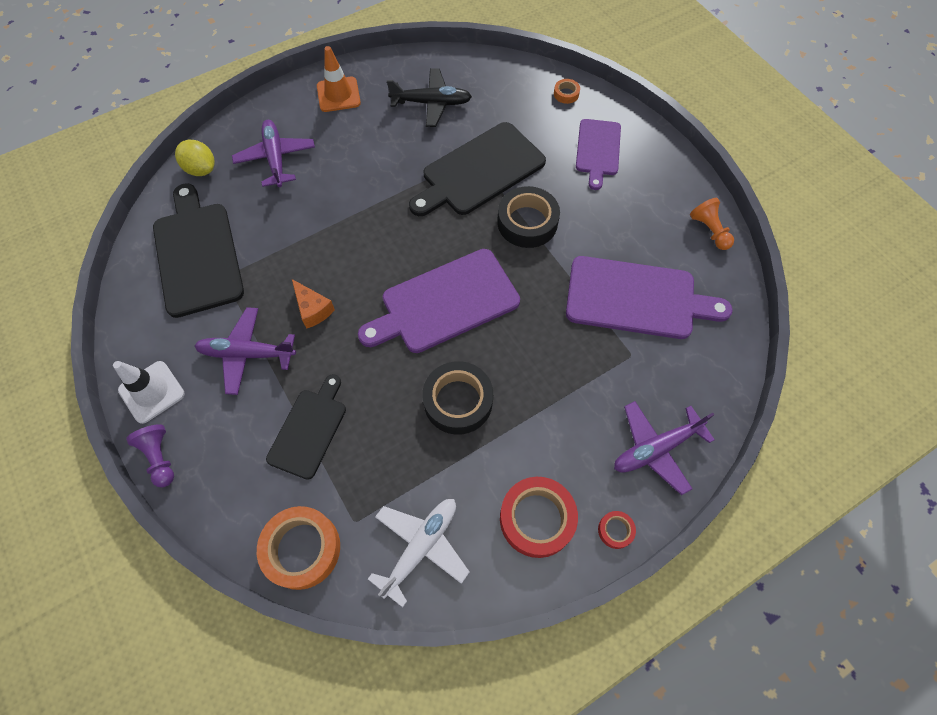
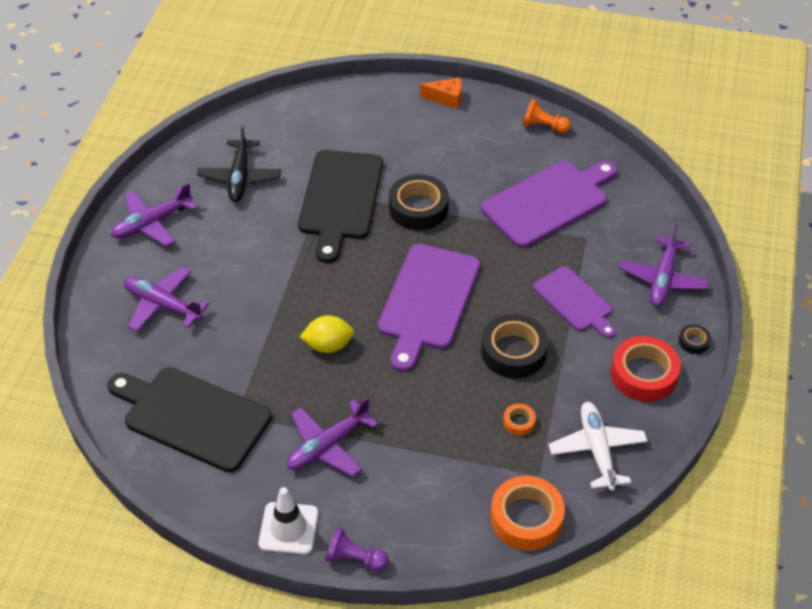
camera: 45 degrees left, 15 degrees down
yellow lemon [175,140,215,176] -> yellow lemon moved to [300,315,354,353]
black cutting board [266,374,346,480] -> none
orange cheese [292,279,335,329] -> orange cheese moved to [420,78,462,109]
orange traffic cone [317,46,361,112] -> purple plane [111,183,197,246]
black plane [387,68,472,127] -> black plane turned 135 degrees clockwise [197,126,281,202]
orange tape [554,79,580,104] -> orange tape moved to [503,404,536,436]
purple cutting board [576,119,621,190] -> purple cutting board moved to [533,266,616,338]
red tape [598,511,636,549] -> black tape [679,324,711,354]

